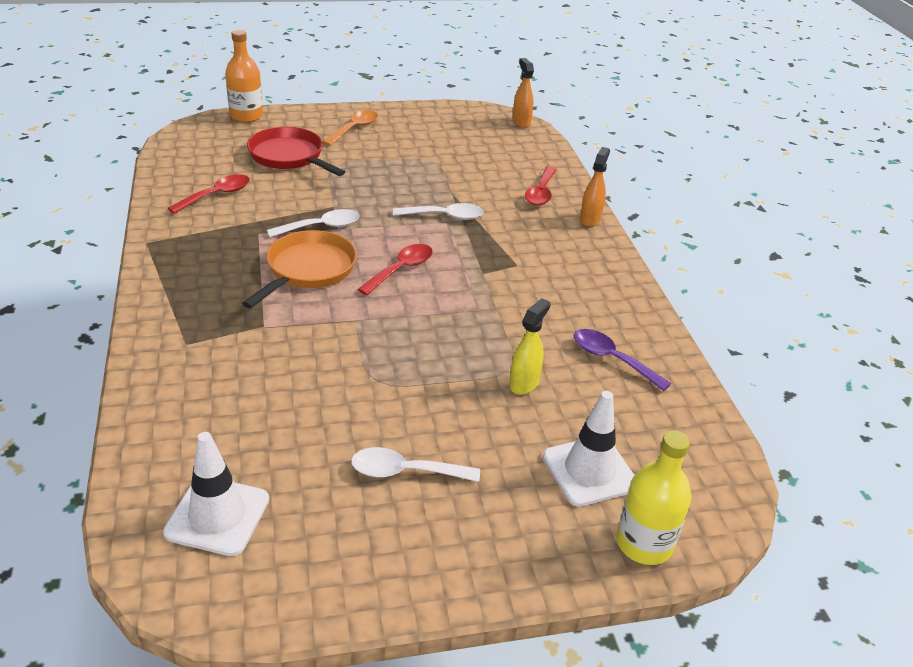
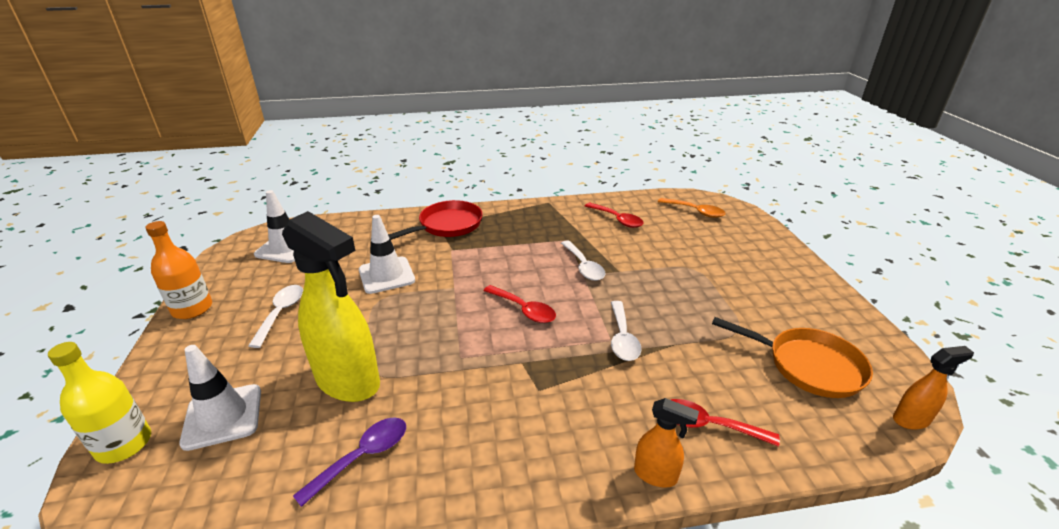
camera: 95 degrees right, 5 degrees down
orange bottle [225,30,263,122] -> orange bottle moved to [145,221,212,319]
orange pan [242,230,357,308] -> orange pan moved to [712,317,873,398]
red pan [247,127,345,176] -> red pan moved to [388,200,483,240]
orange spoon [323,110,378,146] -> orange spoon moved to [658,198,726,218]
yellow spray bottle [510,298,551,395] -> yellow spray bottle [282,211,380,402], size x2.14
none -> white traffic cone [359,215,415,294]

